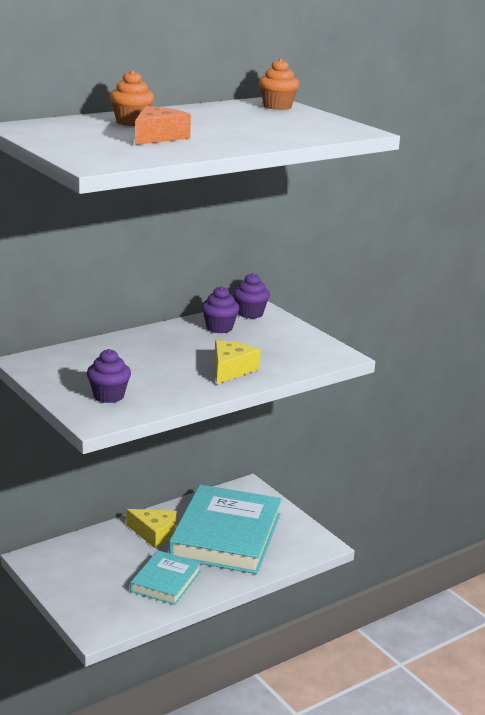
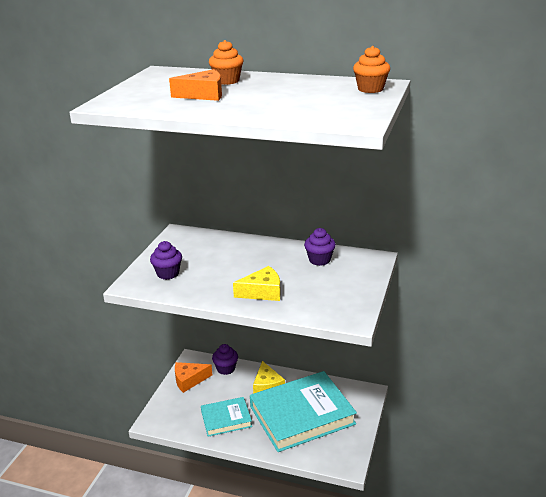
camera: 55 degrees right, 5 degrees up
purple cupcake [233,273,270,319] -> purple cupcake moved to [212,344,238,375]
none -> orange cheese [175,362,212,393]

